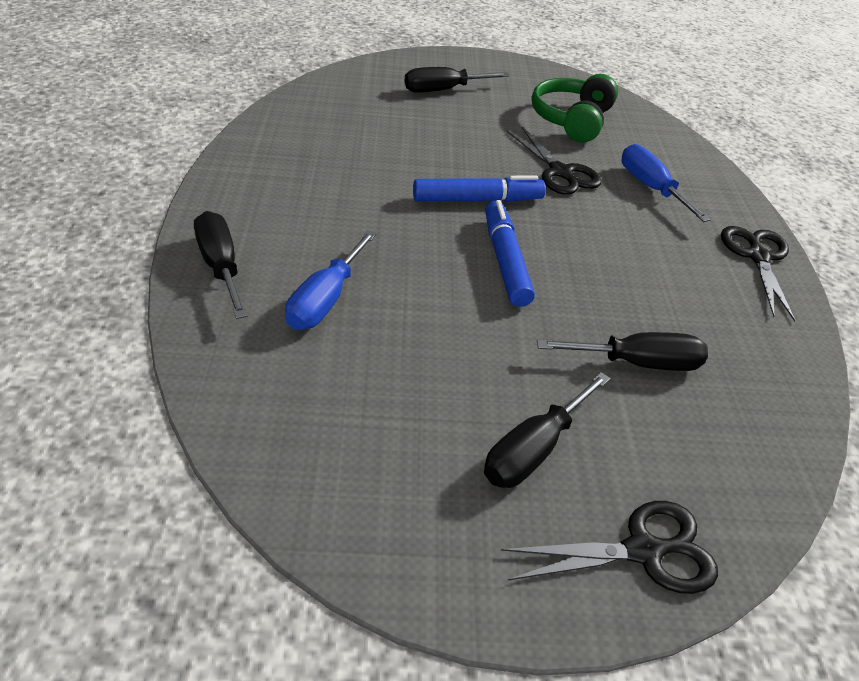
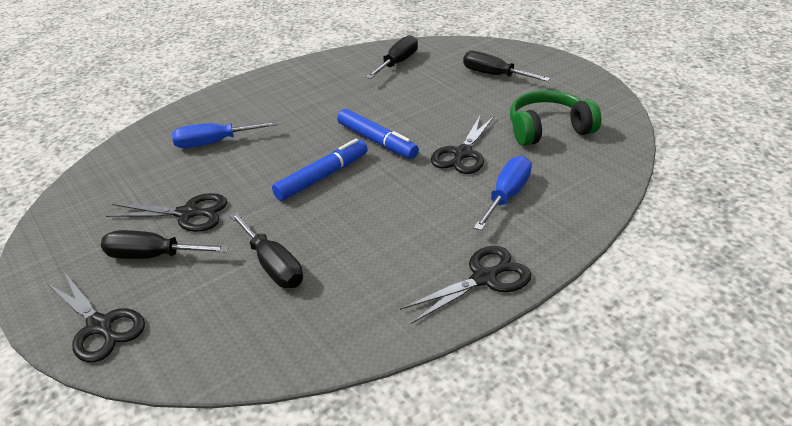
camera: 60 degrees right, 5 degrees down
black screwdriver [194,211,248,319] -> black screwdriver moved to [366,35,418,79]
none -> black scissors [106,193,227,232]

